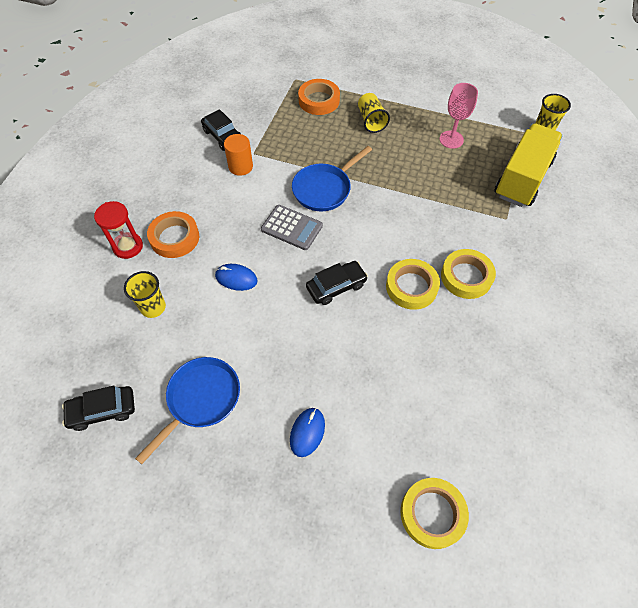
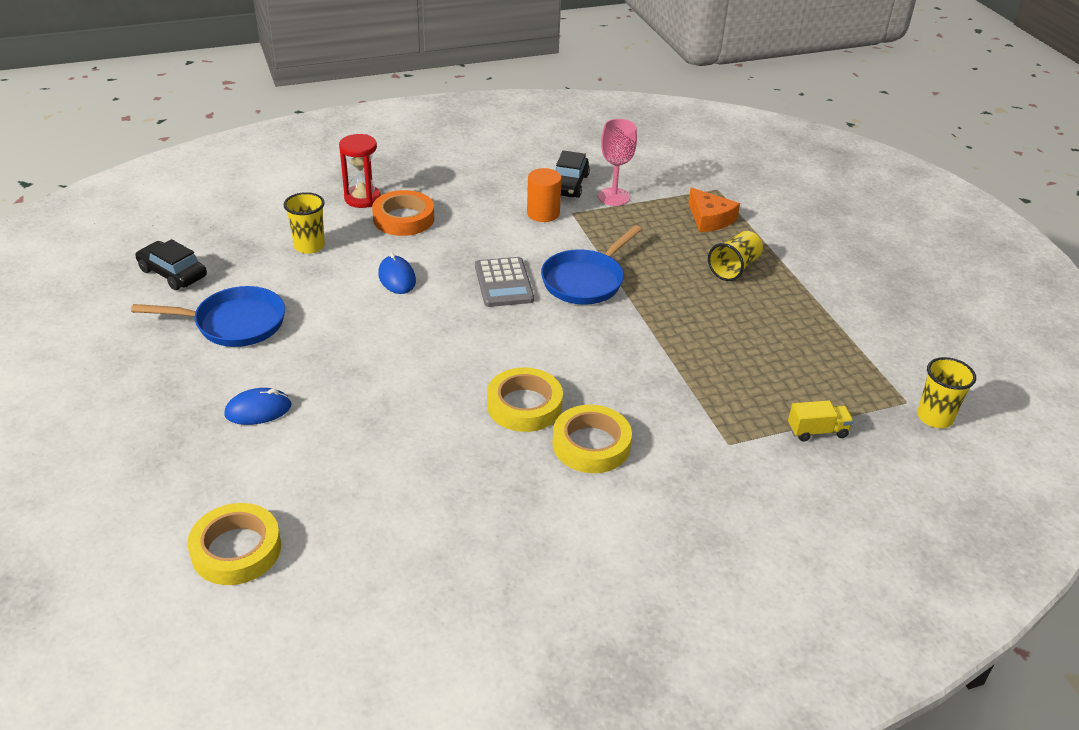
camera: 50 degrees right, 20 degrees down
blue pan [292,146,372,211] -> blue pan turned 60 degrees counterclockwise [541,225,642,305]
orange tape [298,79,340,115] -> orange cheese [688,187,740,232]
black car [306,261,368,305] -> none
pink goblet [439,83,478,149] -> pink goblet moved to [598,119,637,206]
yellow truck [494,123,563,207] -> yellow truck [788,400,854,442], size x0.41

